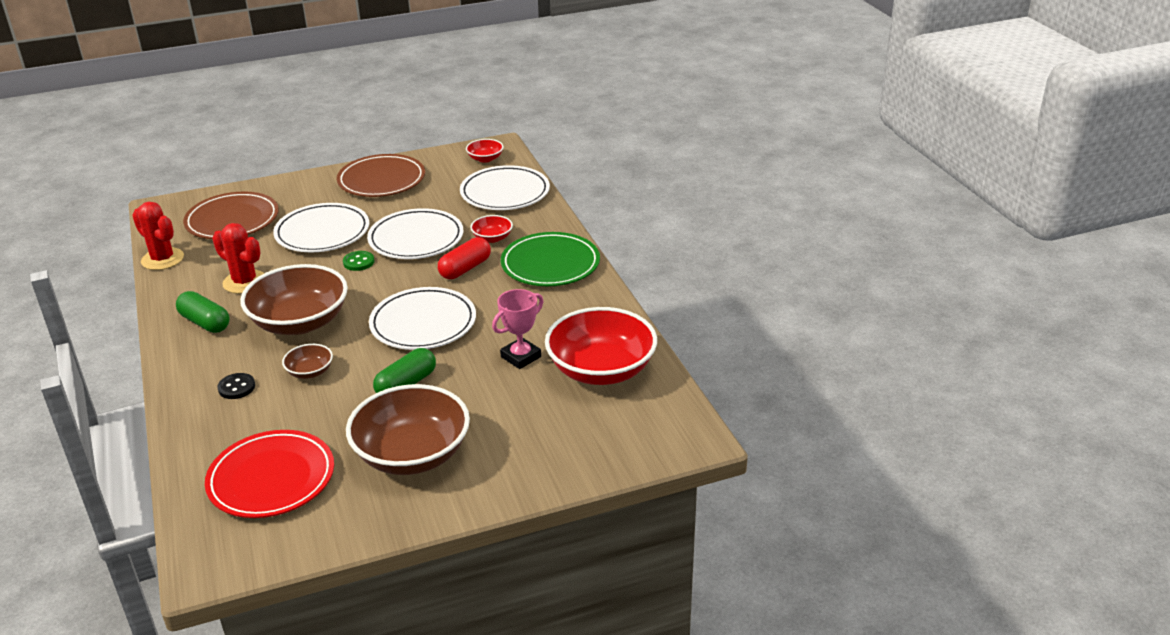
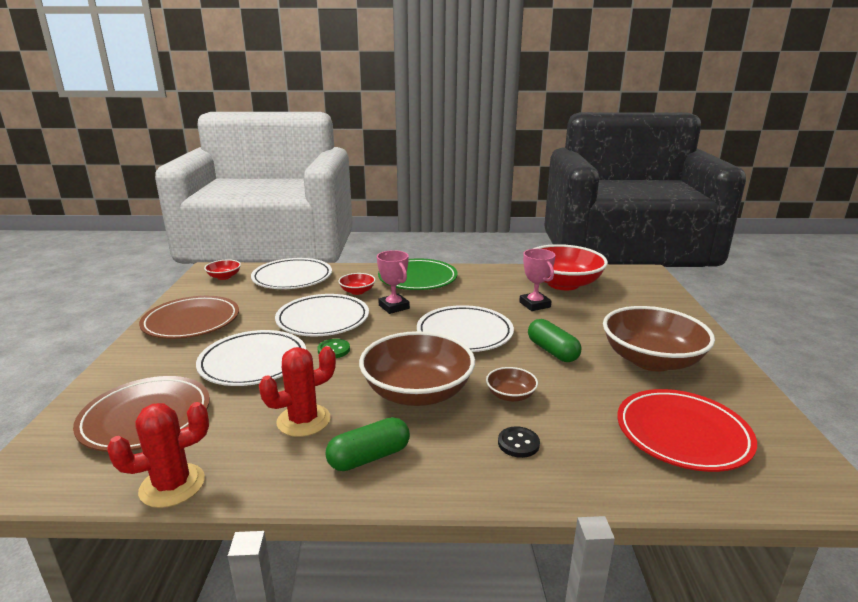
camera: 70 degrees left, 10 degrees down
red capsule [438,237,491,279] -> pink trophy [377,250,410,314]

